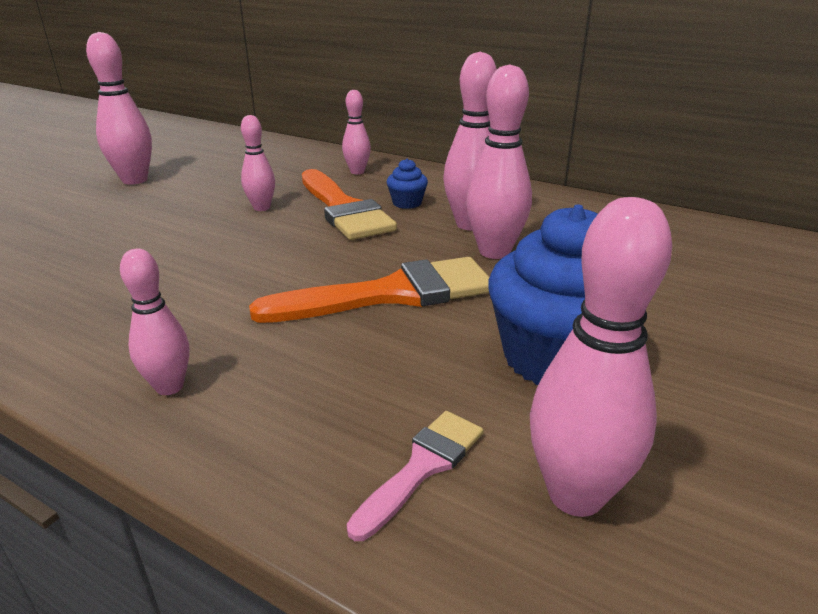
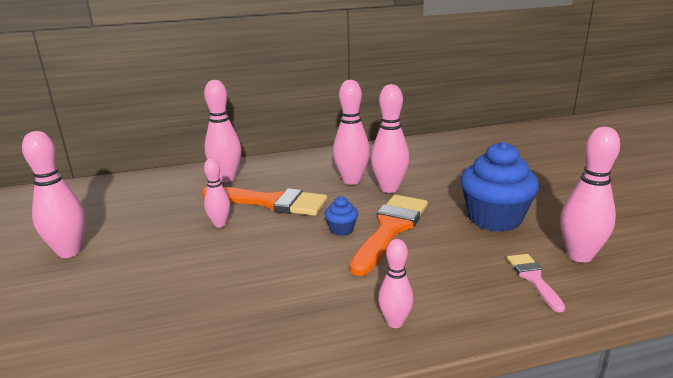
camera: 45 degrees left, 5 degrees down
pink bowling pin [342,90,371,174] -> pink bowling pin [204,80,242,182], size x1.66
blue cupcake [386,158,428,209] -> blue cupcake moved to [325,196,358,236]

